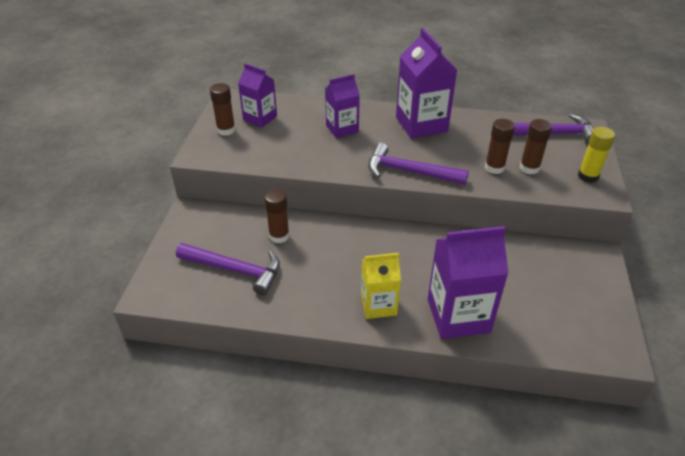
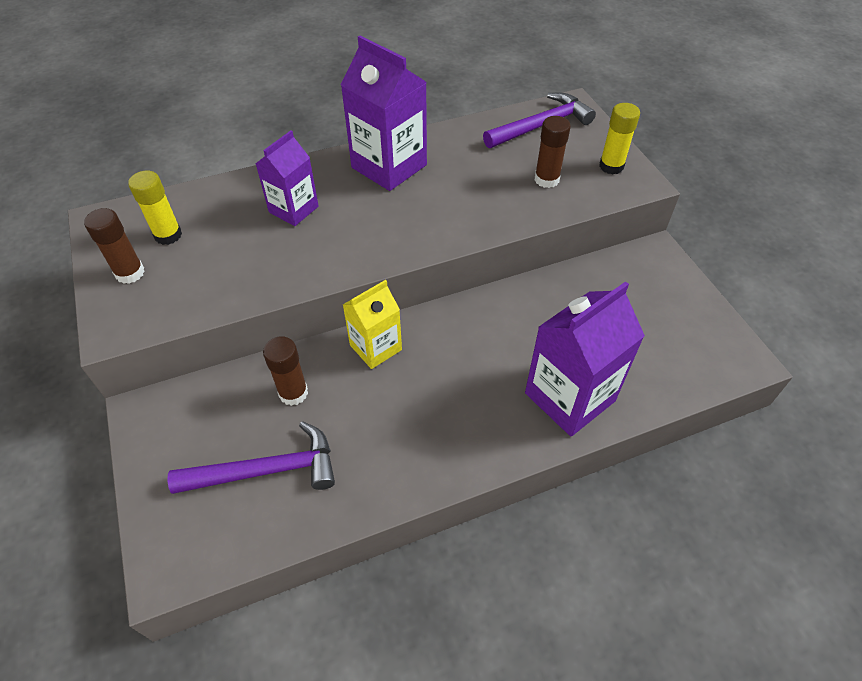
camera: 30 degrees left, 10 degrees up
purple carton [238,63,277,128] -> yellow glue stick [128,171,182,245]
yellow carton [361,253,401,319] -> yellow carton moved to [343,280,402,369]
purple hammer [368,143,469,185] -> none
brown glue stick [485,119,515,174] -> none

